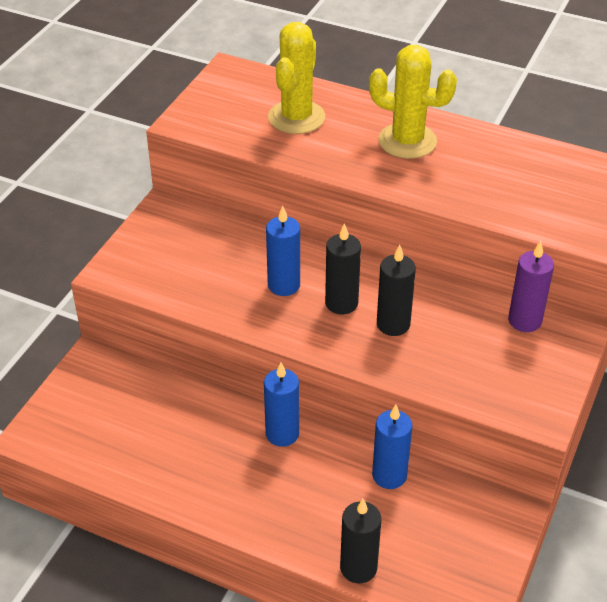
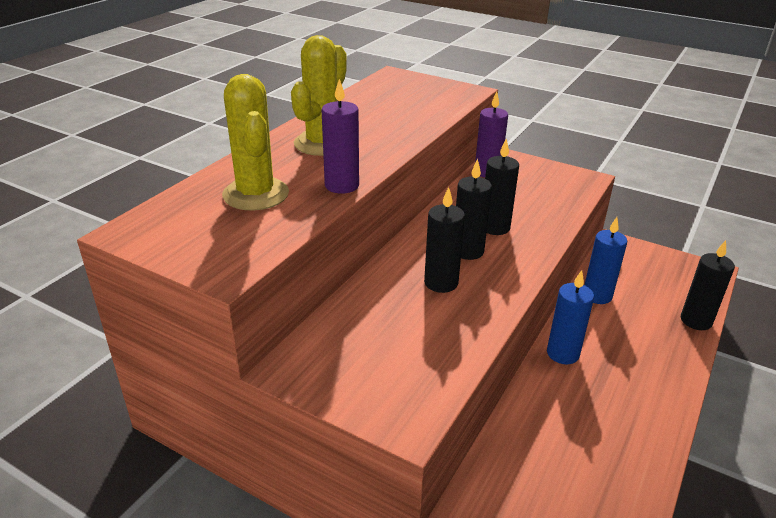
camera: 85 degrees left, 10 degrees down
blue candle [266,206,300,296] -> black candle [424,187,465,293]
yellow cactus [268,22,325,134] -> yellow cactus turned 45 degrees clockwise [222,74,289,210]
none -> purple candle [322,79,359,194]

